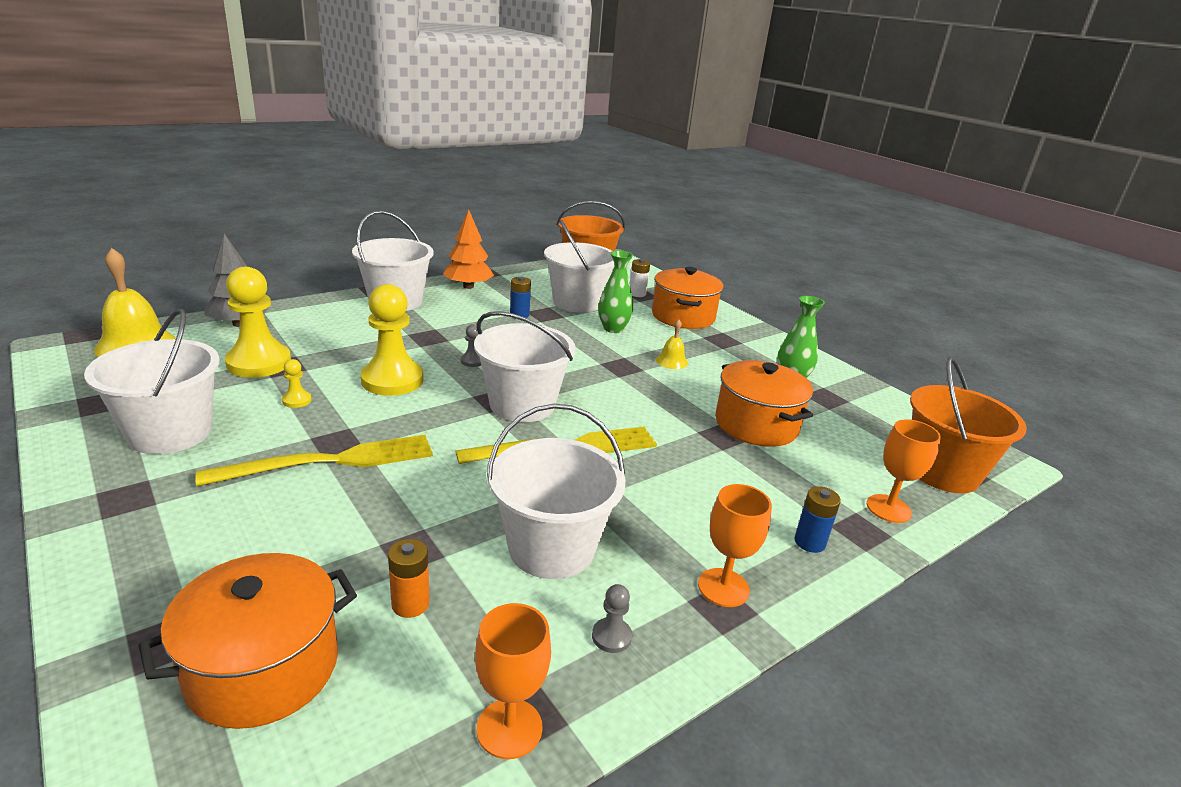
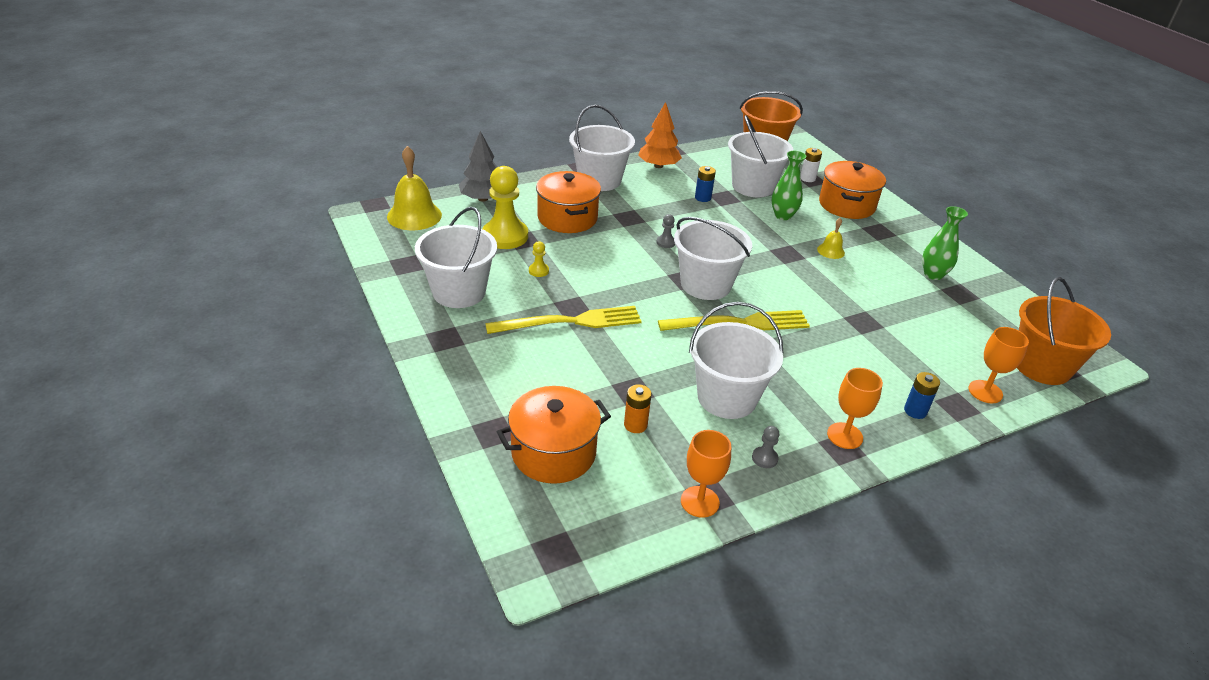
camera: 10 degrees right, 10 degrees up
yellow pawn [360,284,423,396] -> none
orange pot [715,360,813,447] -> orange pot moved to [536,171,601,233]

